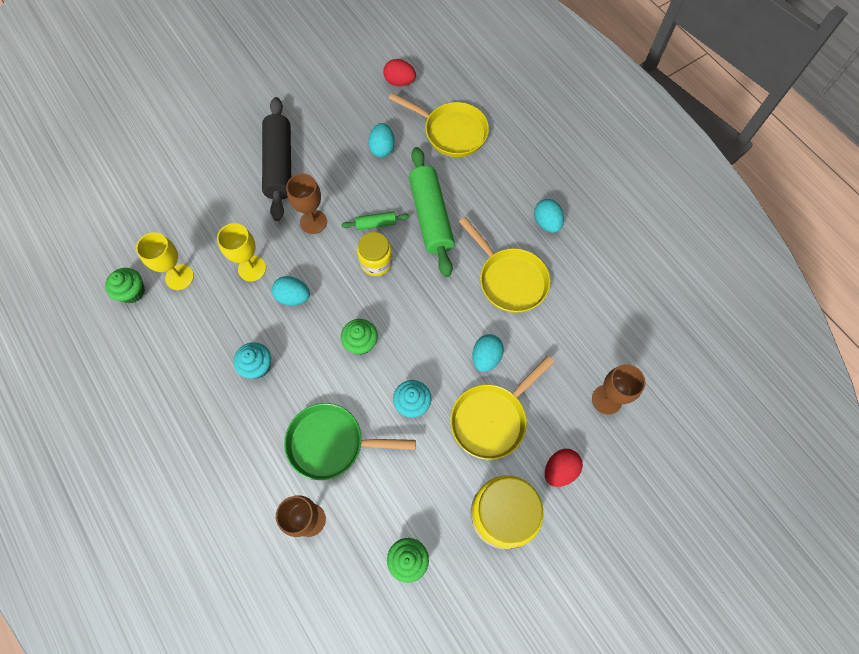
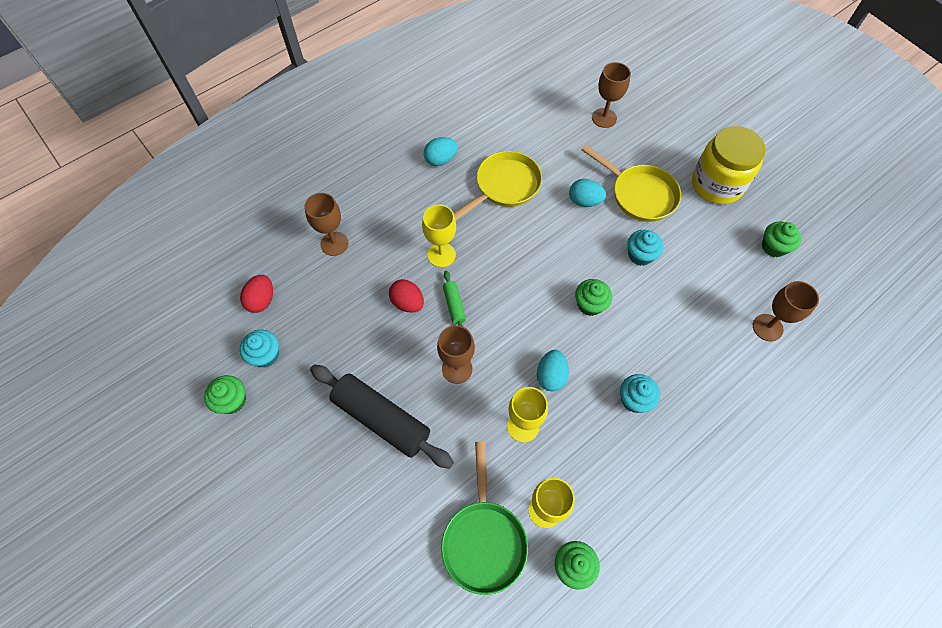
camera: 95 degrees left, 5 degrees down
black rolling pin [262,97,291,221] -> black rolling pin turned 45 degrees clockwise [310,365,454,469]
green pan [284,403,416,480] -> green pan moved to [441,441,528,595]
yellow jar [357,232,393,276] -> none
turquoise egg [368,123,395,158] -> none
yellow pan [389,93,489,157] -> brown goblet [304,193,348,256]
green rolling pin [409,147,455,277] -> yellow goblet [422,205,456,267]
red egg [545,449,583,487] -> red egg moved to [389,279,424,313]
none -> green cupcake [204,375,246,414]
none -> turquoise cupcake [240,330,279,368]

